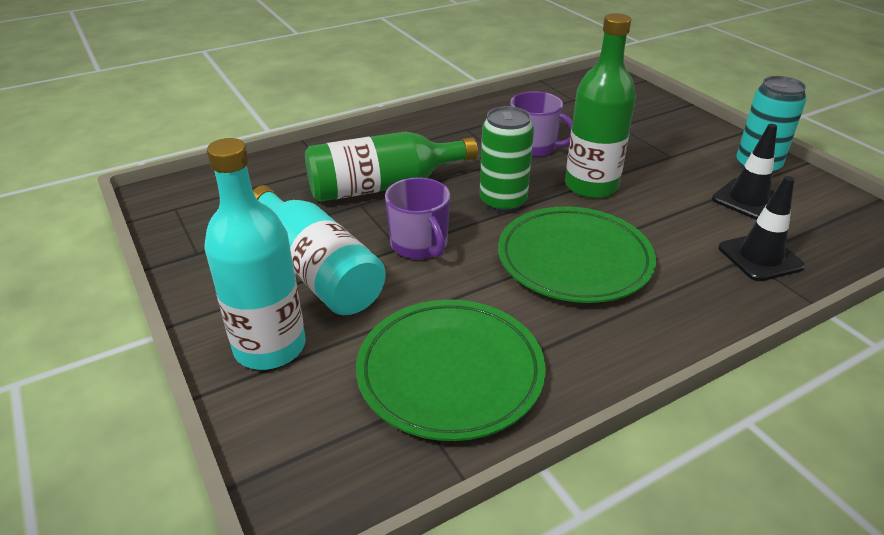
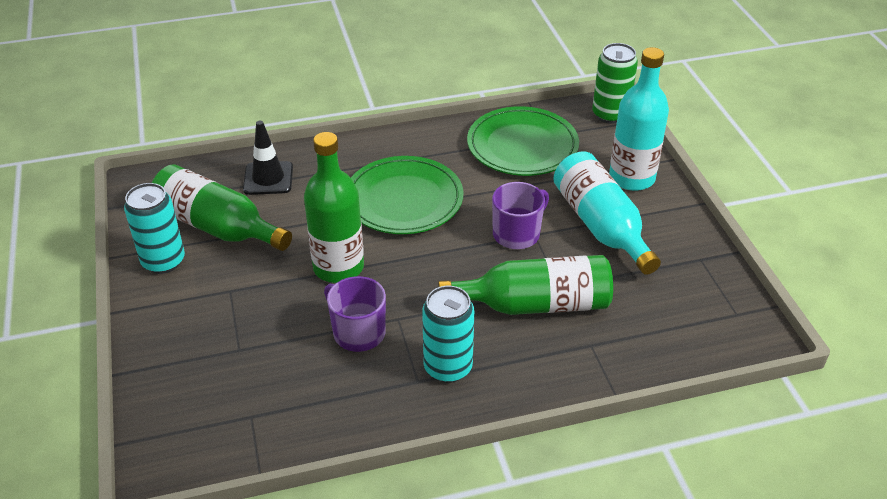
camera: 165 degrees left, 5 degrees up
purple mug [385,177,450,259] -> purple mug turned 60 degrees clockwise [492,182,549,249]
green can [480,106,534,213] -> green can moved to [592,43,638,124]
black traffic cone [712,124,777,220] -> green bottle [152,164,292,251]
none -> turquoise can [422,286,474,383]

